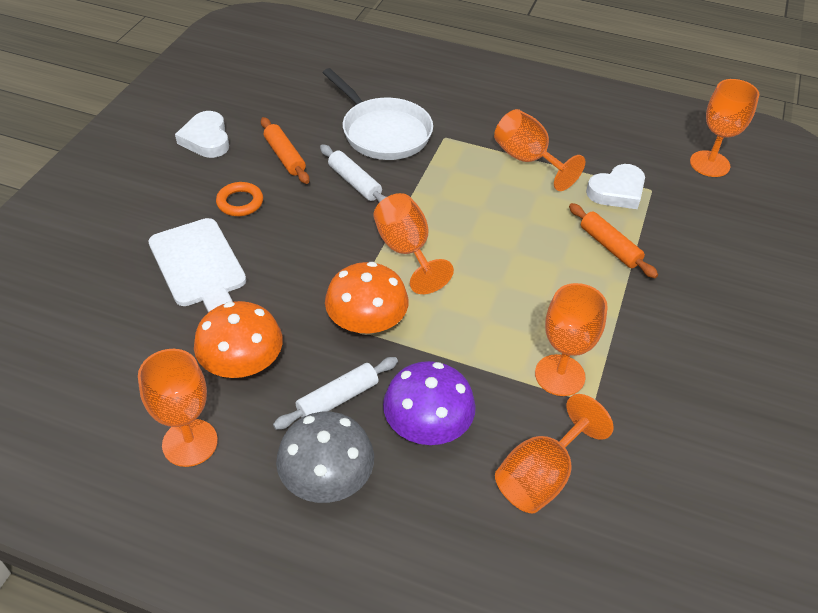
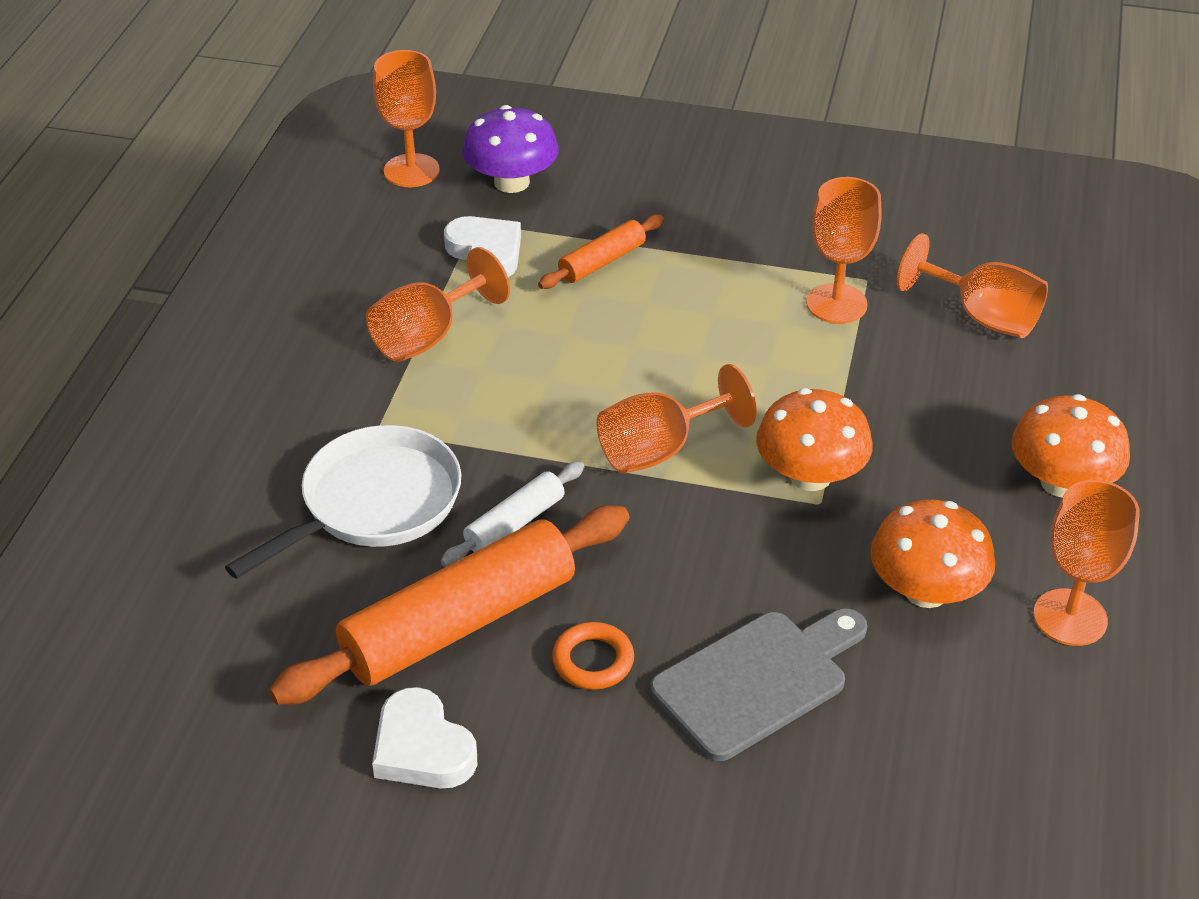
camera: 95 degrees left, 5 degrees down
white cutting board [149,218,246,312] -> grey cutting board [650,608,867,761]
white heart [175,111,229,158] -> white heart turned 75 degrees clockwise [372,687,477,788]
orange rolling pin [261,117,310,184] -> orange rolling pin [269,505,630,705], size x2.04
white rolling pin [273,357,398,430] -> none
grey mushroom [276,412,374,503] -> orange mushroom [1011,394,1130,498]
purple mushroom [383,361,476,445] -> purple mushroom moved to [462,105,559,193]

